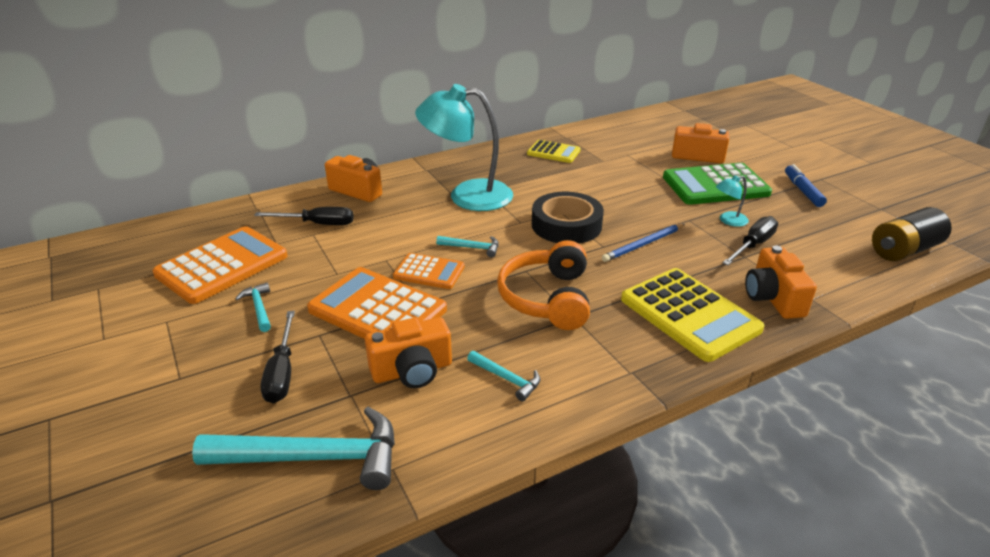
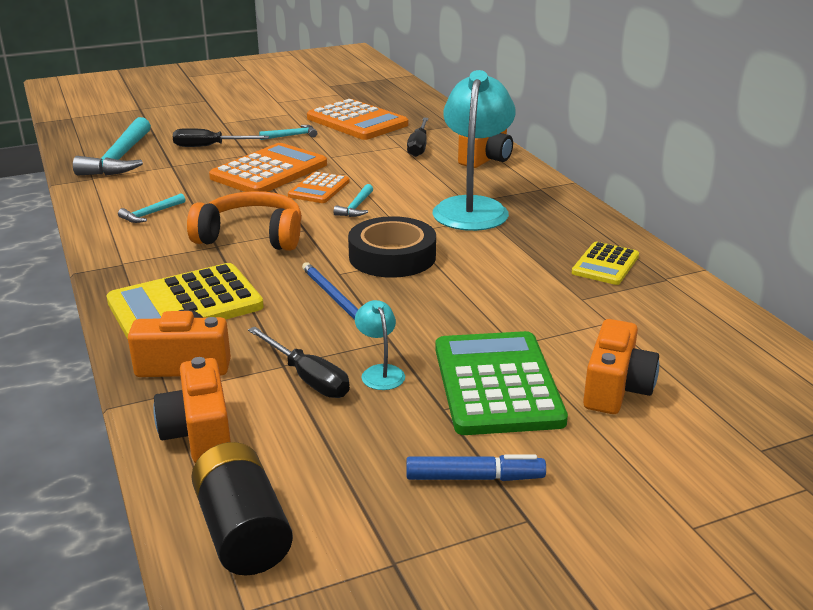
camera: 95 degrees right, 5 degrees down
orange camera [365,317,452,388] -> orange camera moved to [153,357,231,463]

